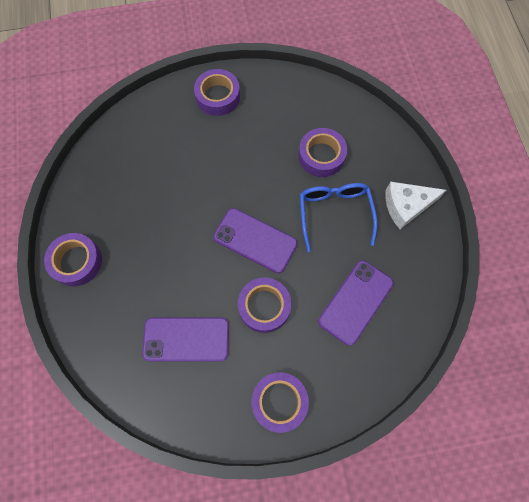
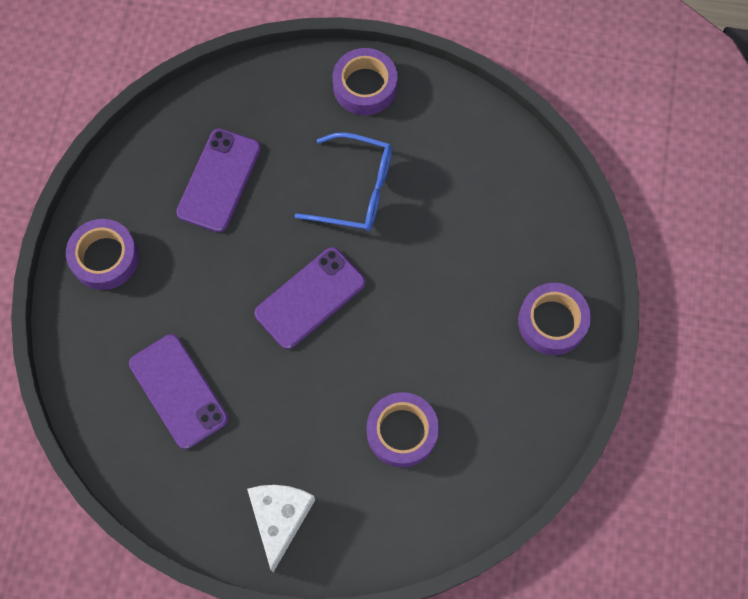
camera: 110 degrees right, 0 degrees up
purple tape [238,277,291,333] -> none
blue glasses [300,183,377,252] -> blue glasses moved to [294,132,392,231]

